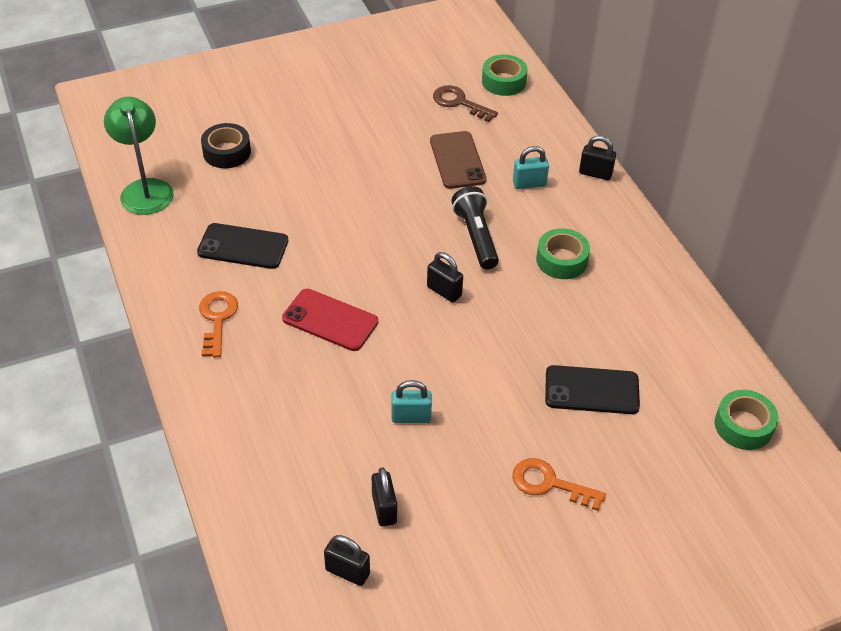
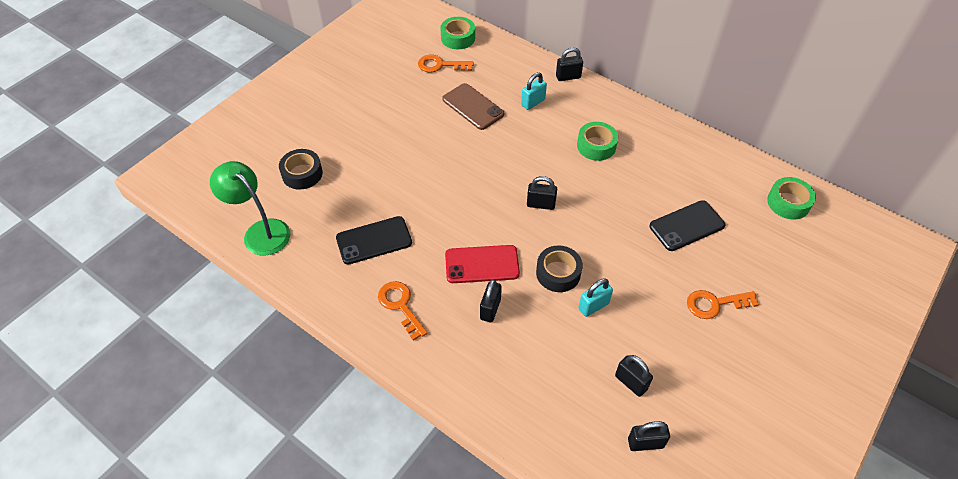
camera: 30 degrees left, 5 degrees up
brown key [433,85,498,122] -> orange key [418,55,474,72]
black flashlight [452,186,499,270] -> none
none -> black padlock [480,279,502,322]
none -> black tape [536,245,583,292]

